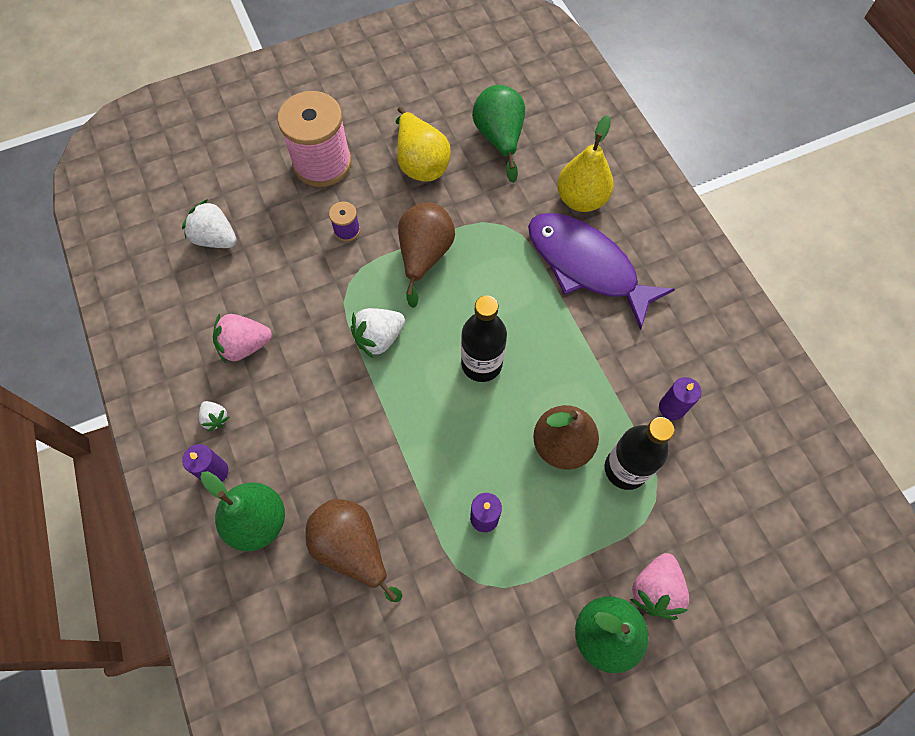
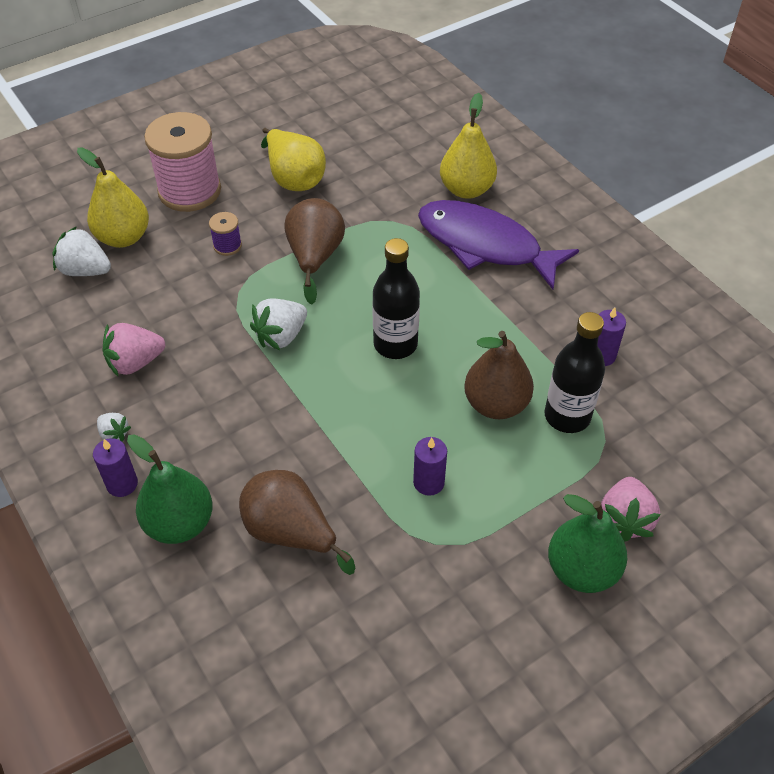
camera: 10 degrees left, 15 degrees down
green pear [472,85,525,183] -> none
none -> yellow pear [77,147,149,248]

